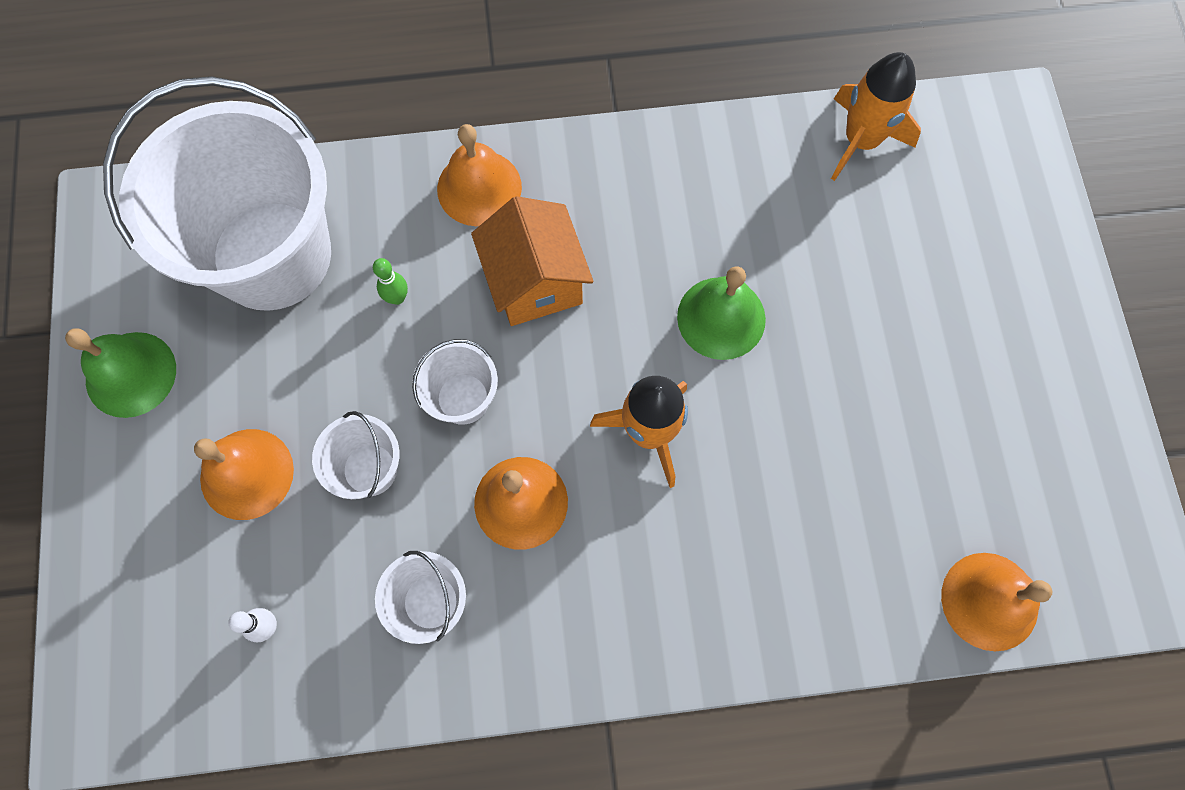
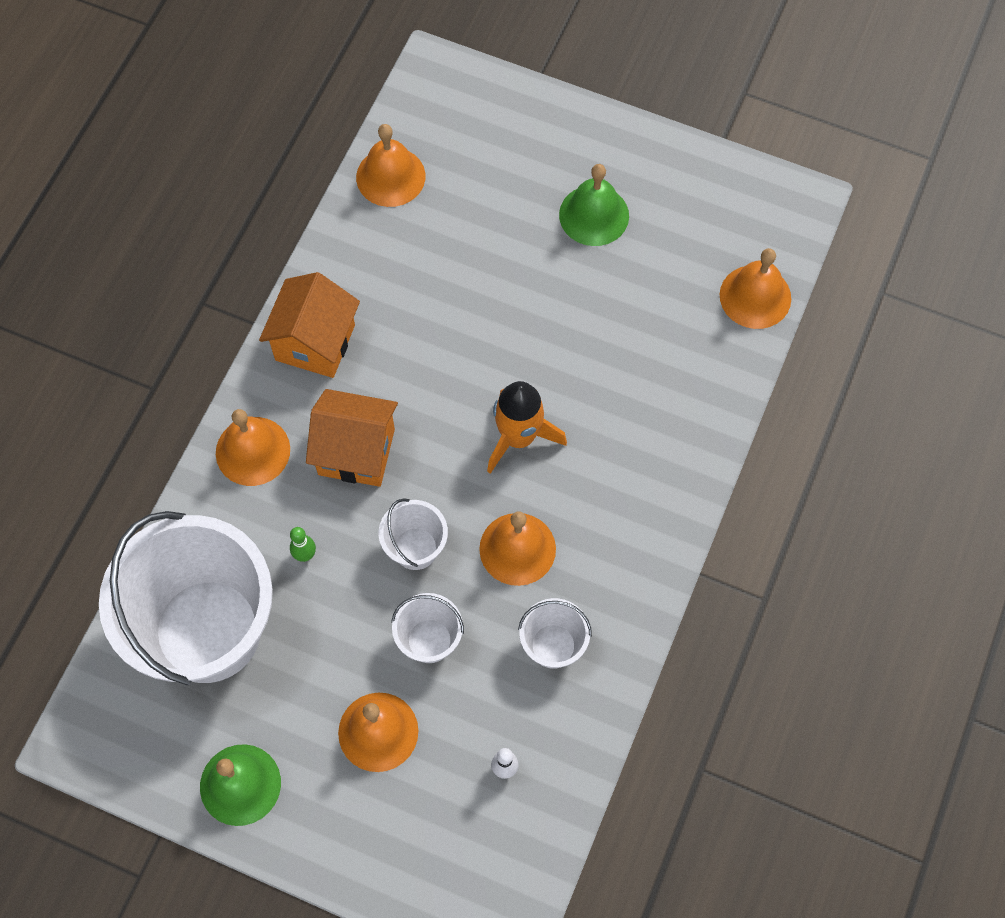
camera: 60 degrees left, 5 degrees down
green bell [677,266,766,360] -> green bell moved to [559,164,629,246]
orange rocket [831,52,921,181] -> orange bell [356,124,425,207]
none -> orange house [259,272,360,378]

